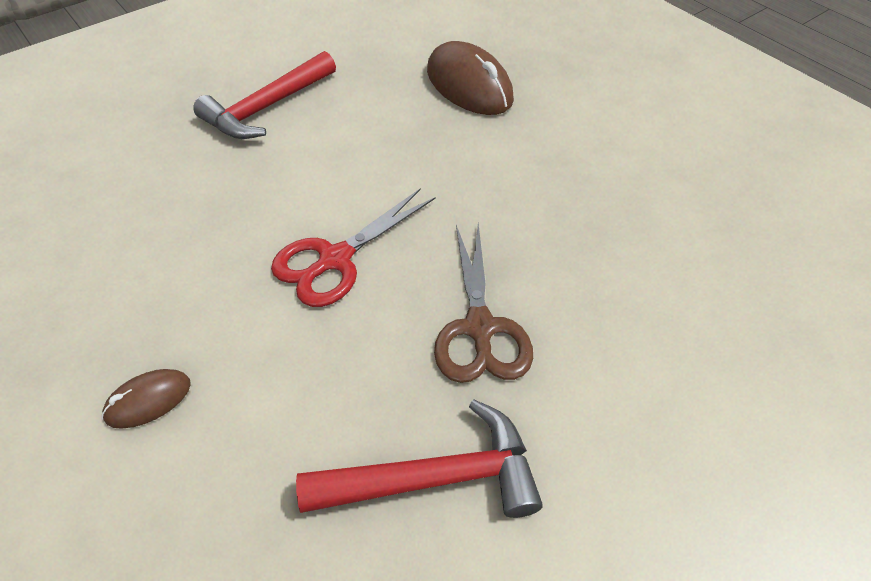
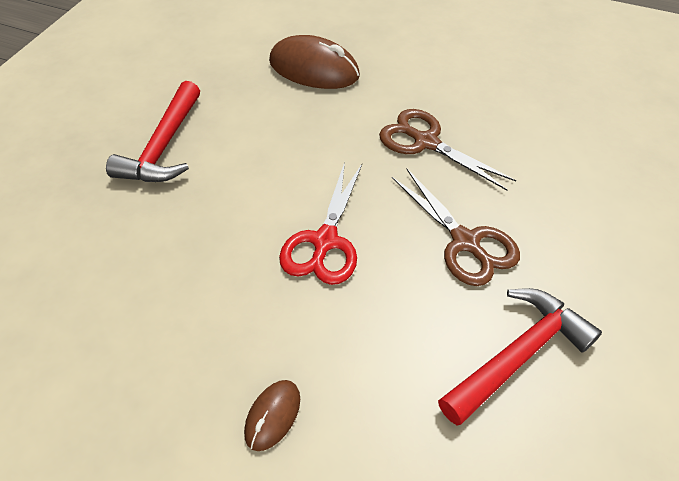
camera: 30 degrees left, 0 degrees up
none -> brown scissors [379,109,516,190]

